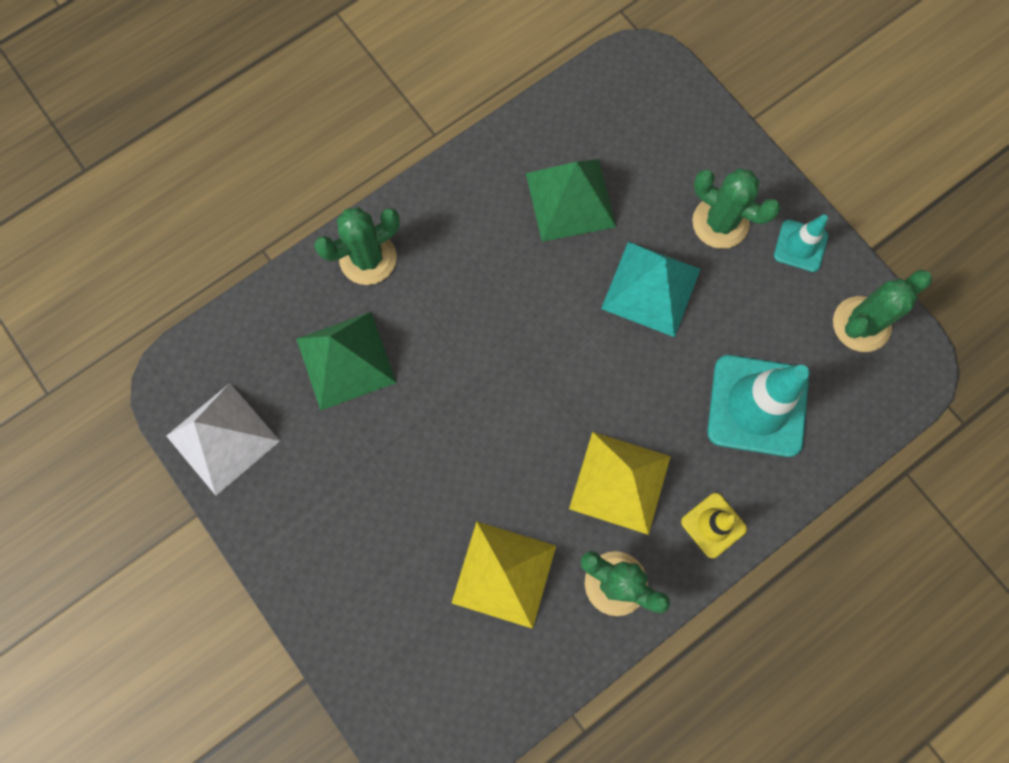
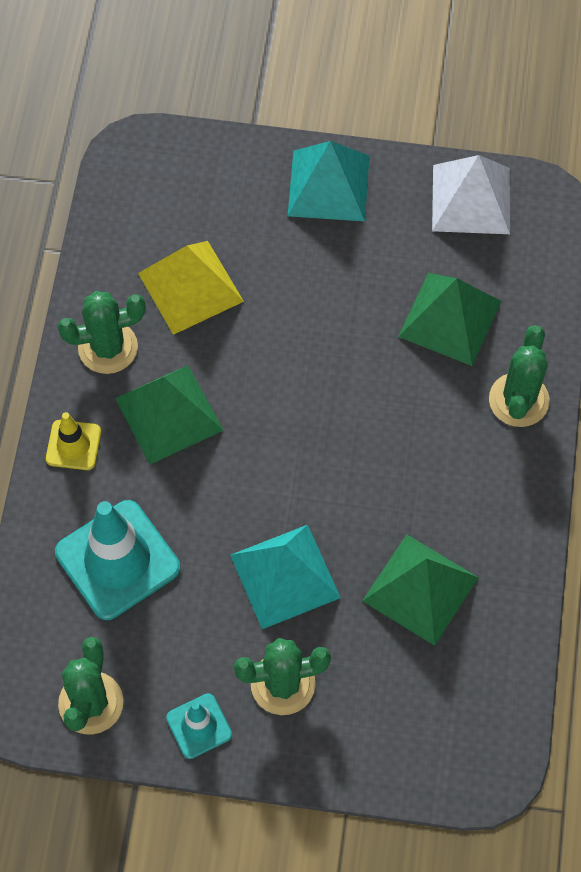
camera: 135 degrees right, 10 degrees down
yellow pyramid [569,432,671,535] -> green pyramid [115,365,224,465]
none -> turquoise pyramid [288,141,369,221]

